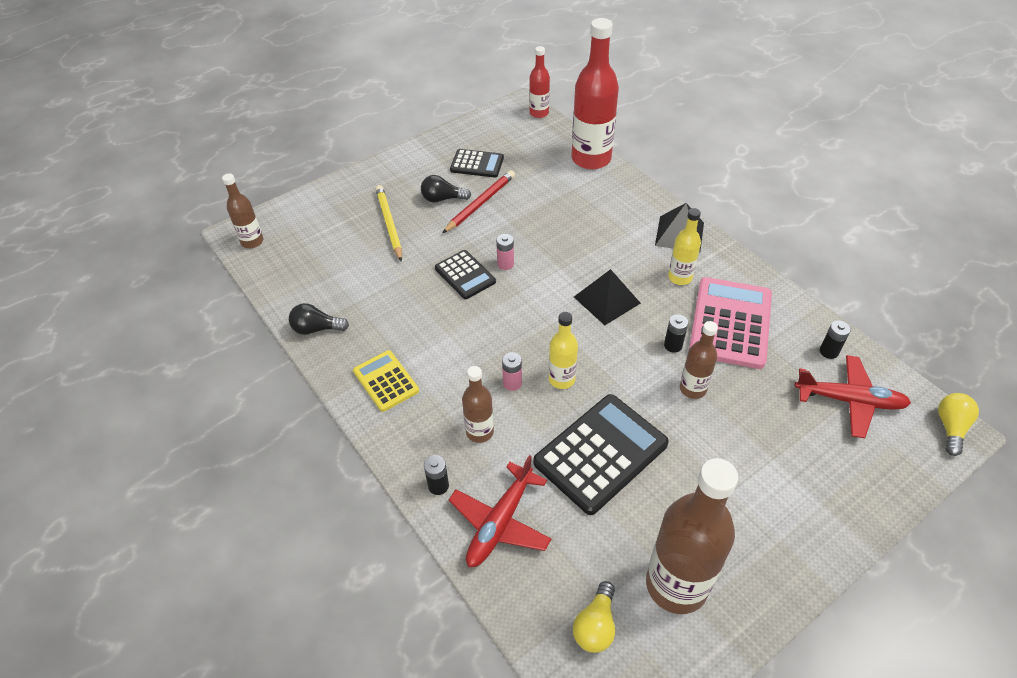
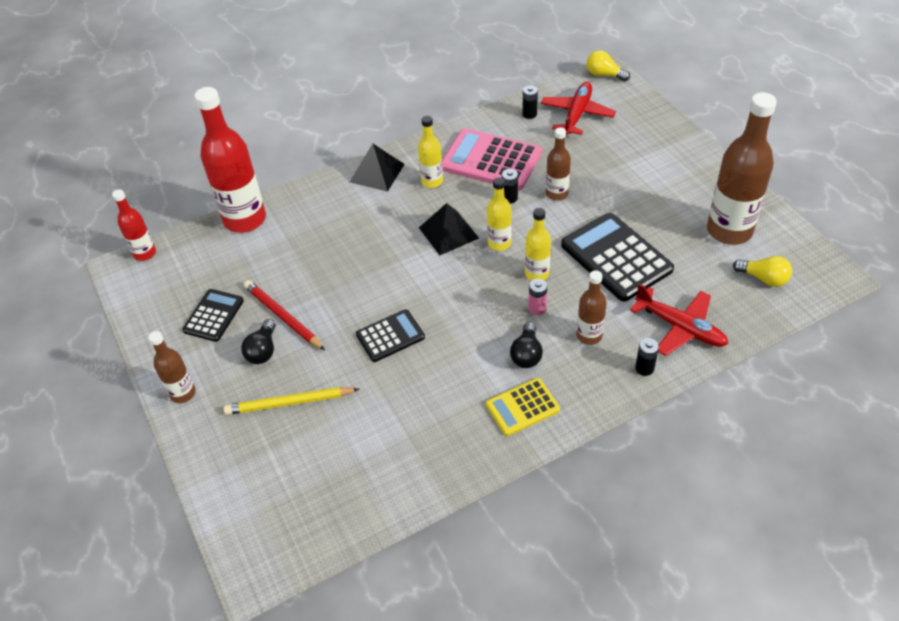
camera: 80 degrees left, 0 degrees up
brown bottle [222,173,263,248] -> brown bottle moved to [149,331,196,403]
black light bulb [289,303,349,335] -> black light bulb moved to [510,322,543,368]
pink battery [496,234,514,270] -> none
none -> yellow bottle [487,177,512,251]

